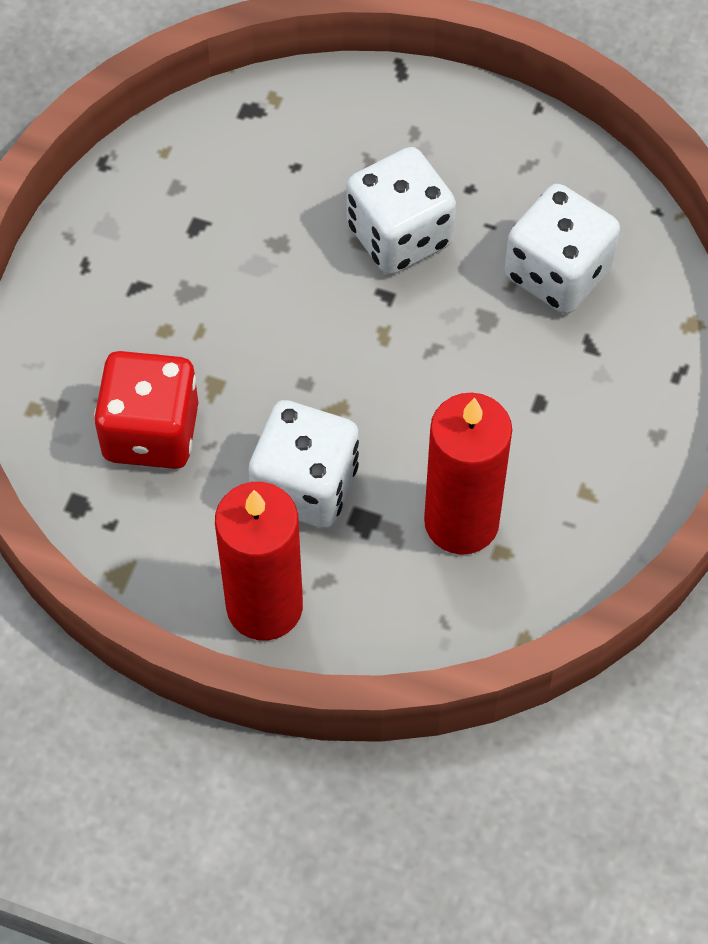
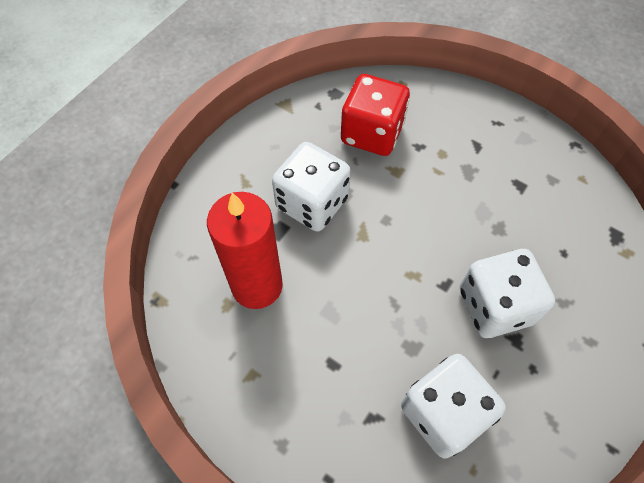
camera: 105 degrees right, 0 degrees up
red candle [215,482,303,640] -> none

